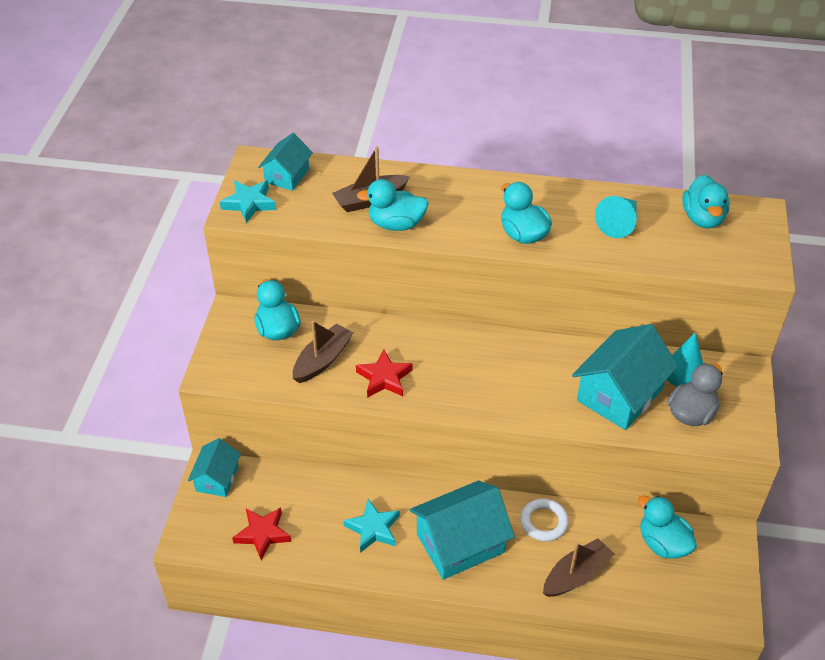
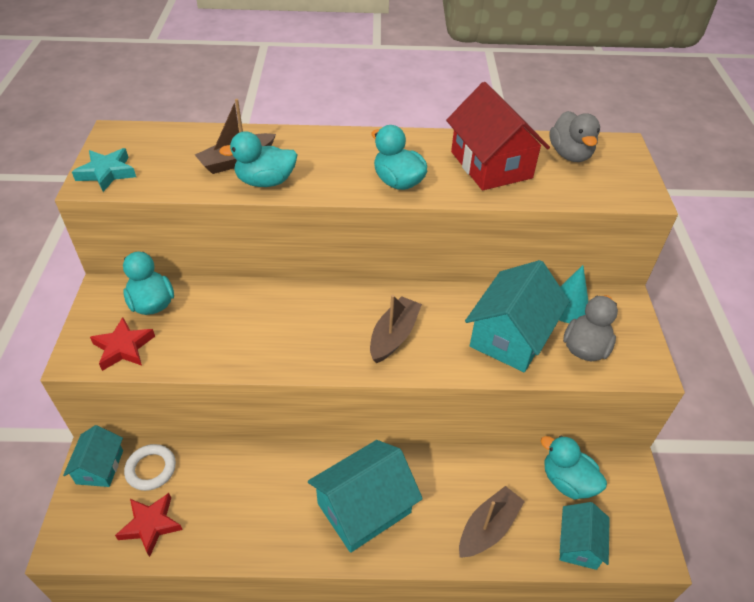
camera: 10 degrees left, 0 degrees up
turquoise house [258,133,313,191] -> turquoise house moved to [560,502,610,570]
brown boat [293,321,353,383] -> brown boat moved to [370,295,422,363]
turquoise star [343,499,400,553] -> none
red star [356,349,413,398] -> red star moved to [90,317,155,371]
white ring [520,498,569,541] -> white ring moved to [124,444,176,491]
turquoise cone [595,196,637,238] -> red house [446,82,550,190]
turquoise duck [682,175,730,229] -> grey duck [549,111,600,162]

